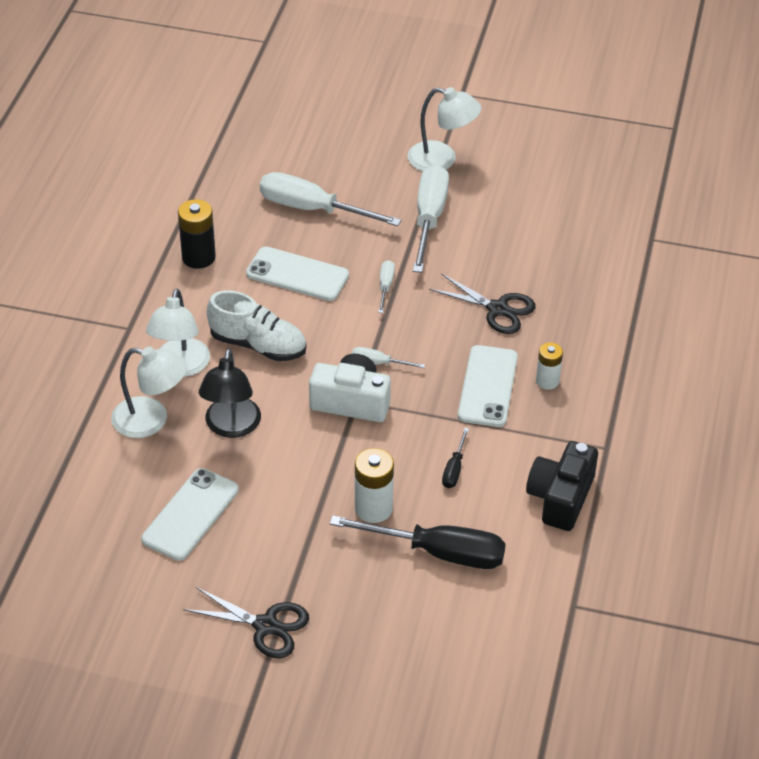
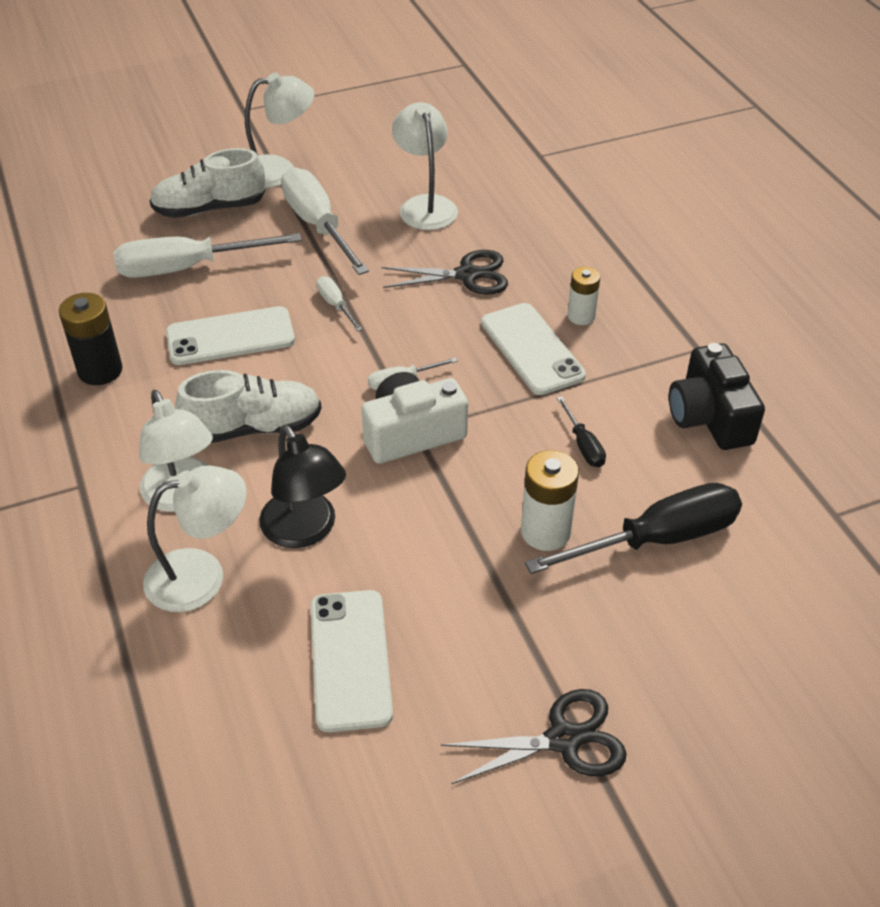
camera: 35 degrees left, 0 degrees up
none -> white shoe [149,148,265,218]
none -> white lamp [392,102,458,230]

